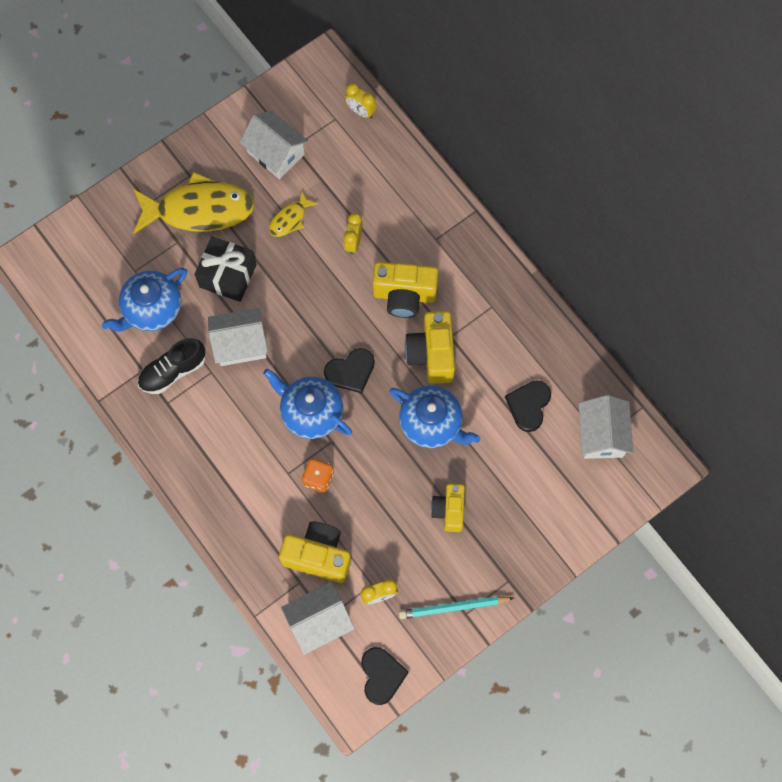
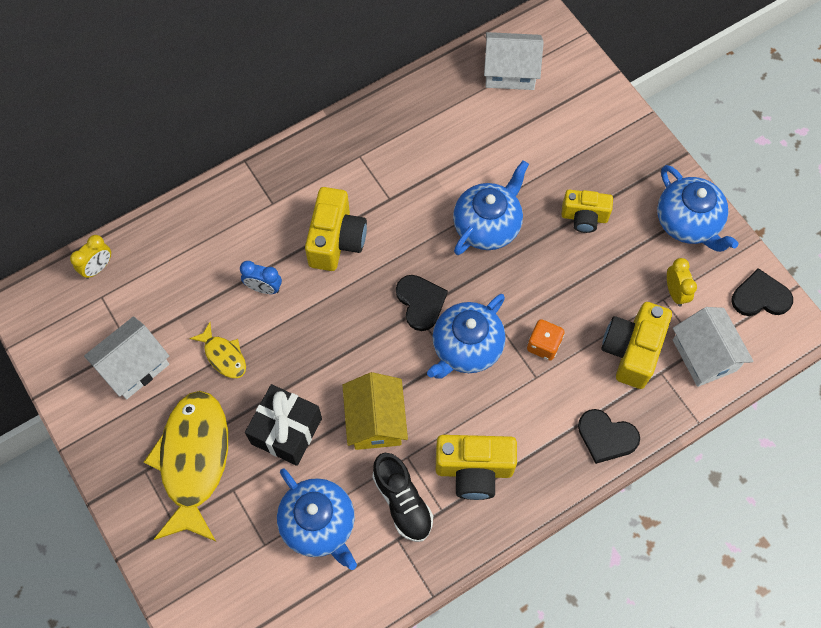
camera: 85 degrees left, 5 degrees down
white house [208,308,268,366] -> yellow house [342,372,408,450]
yellow clock [344,213,363,255] -> blue clock [240,261,282,294]
turquoise pencil [399,596,514,619] -> blue teapot [657,165,739,252]
yellow camera [405,311,455,384] -> yellow camera moved to [436,435,517,500]
black heart [505,381,551,432] -> black heart moved to [578,409,640,464]

